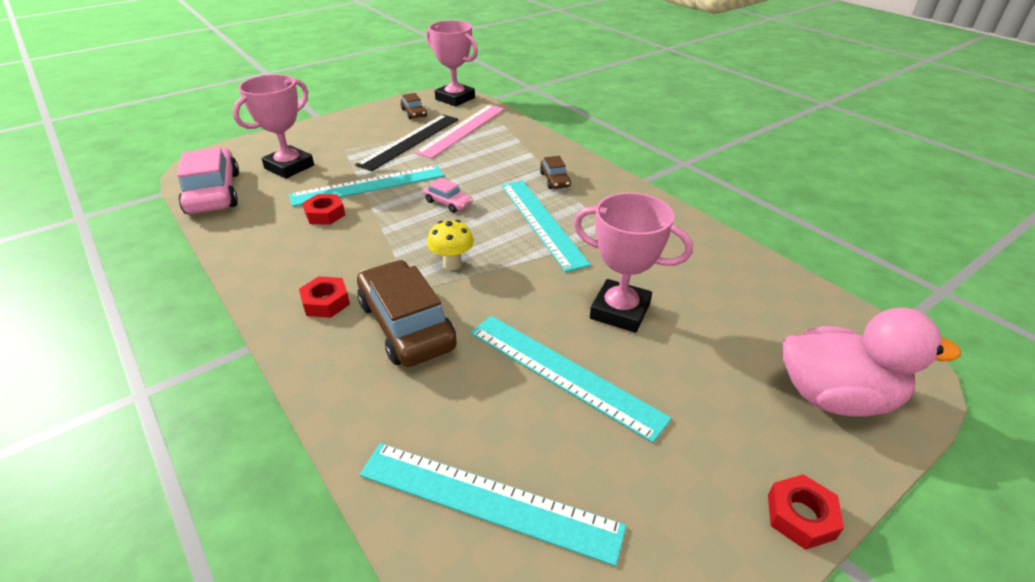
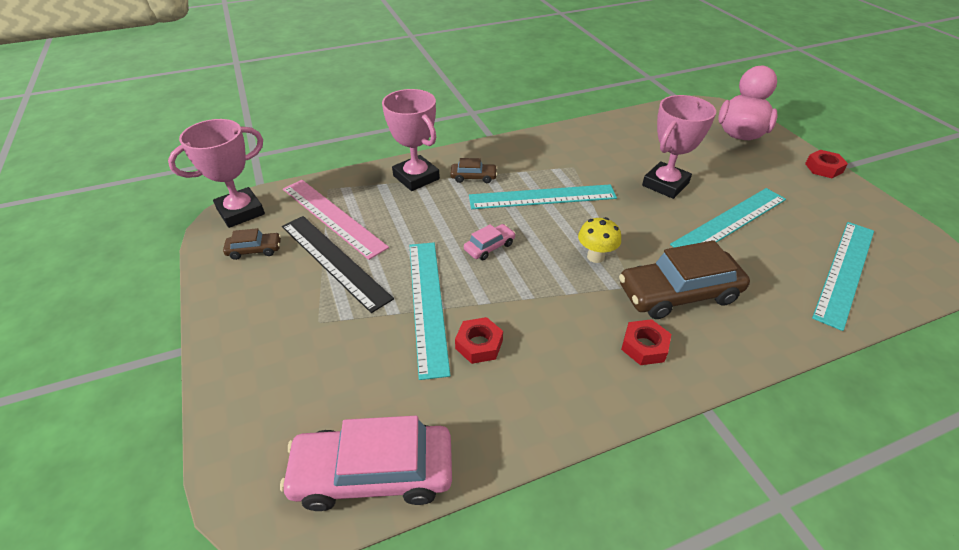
camera: 75 degrees left, 5 degrees up
pink trophy [233,74,314,179] -> pink trophy moved to [382,89,440,191]

